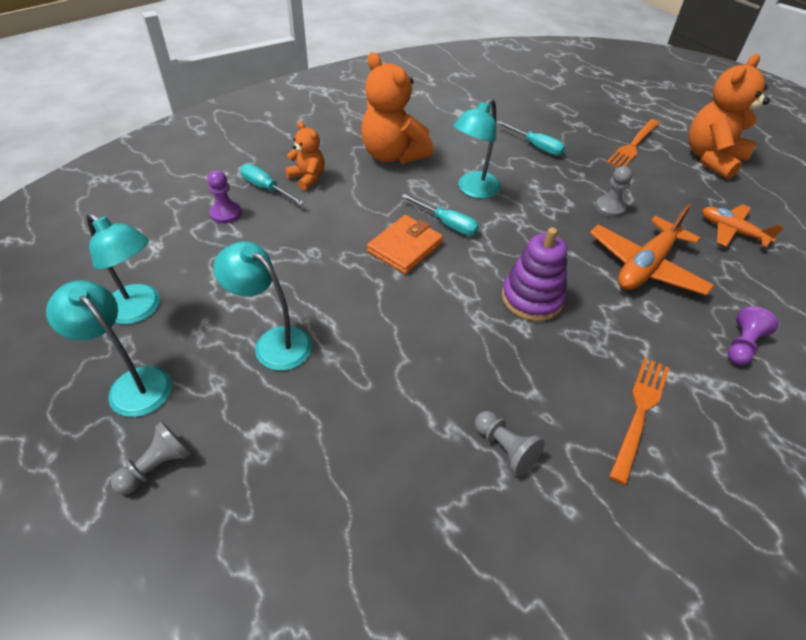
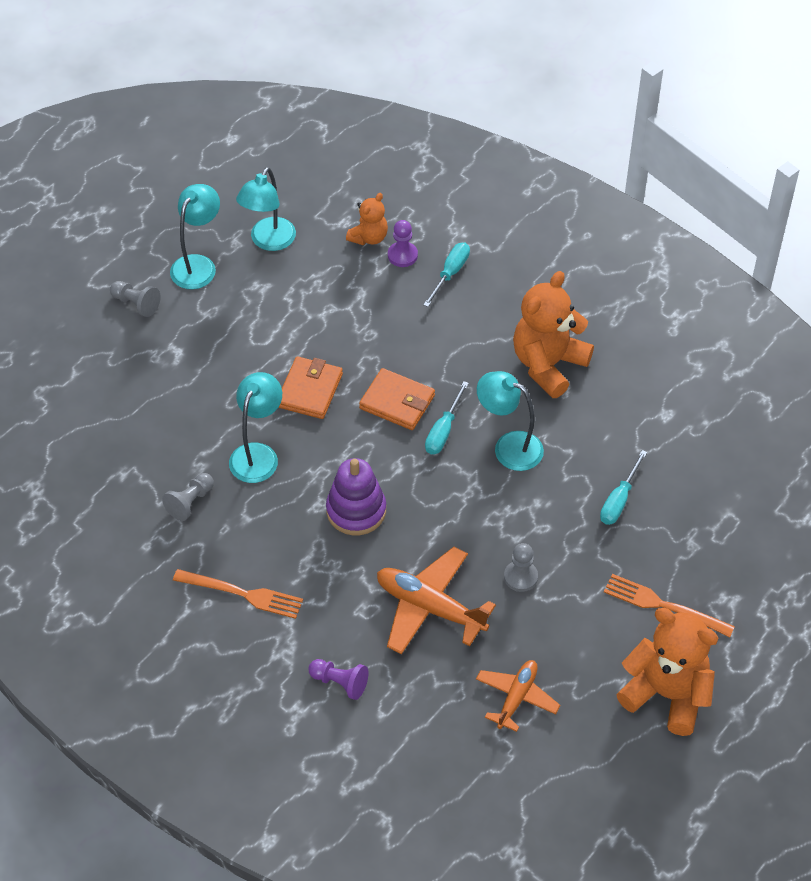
camera: 80 degrees right, 5 degrees up
turquoise lamp [214,241,312,371] -> turquoise lamp moved to [229,372,282,483]
orange teddy bear [285,121,325,190] -> orange teddy bear moved to [346,193,388,245]
none -> orange wallet [278,356,343,419]

